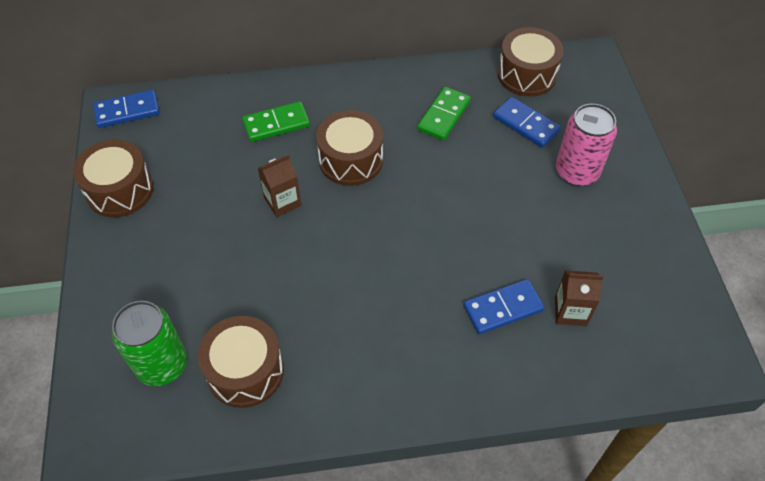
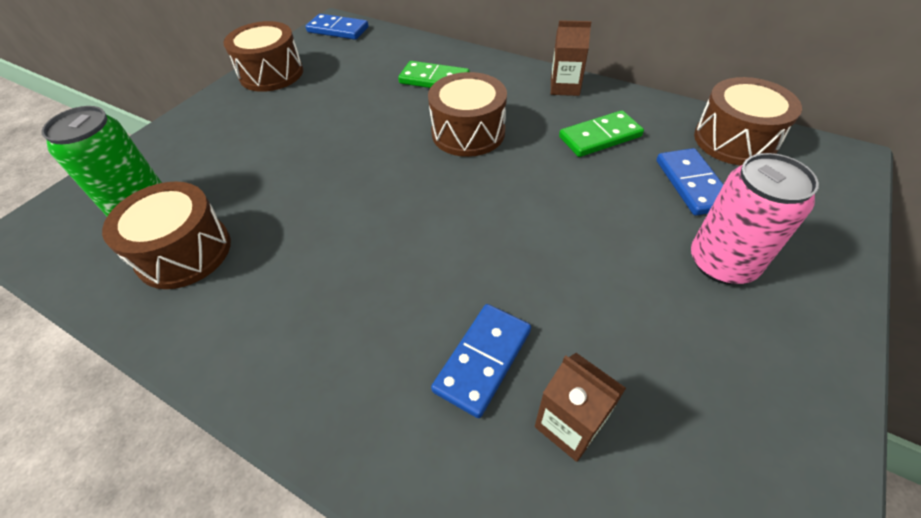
camera: 40 degrees right, 5 degrees down
brown carton [258,154,301,217] -> brown carton moved to [551,20,591,96]
blue domino [463,279,544,334] -> blue domino turned 75 degrees counterclockwise [431,304,531,418]

